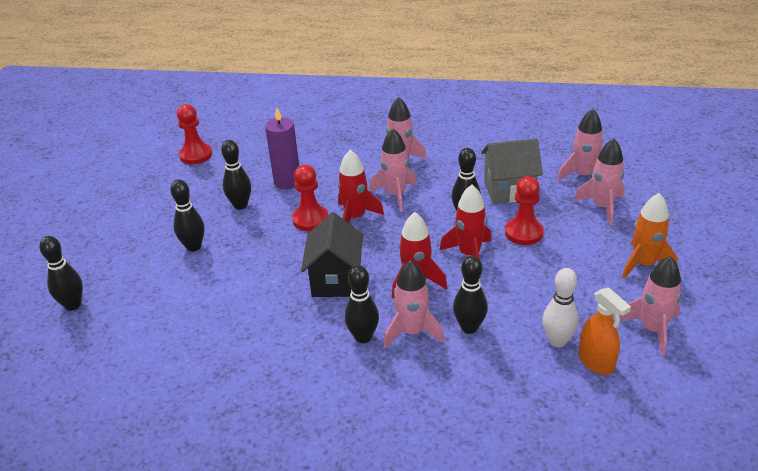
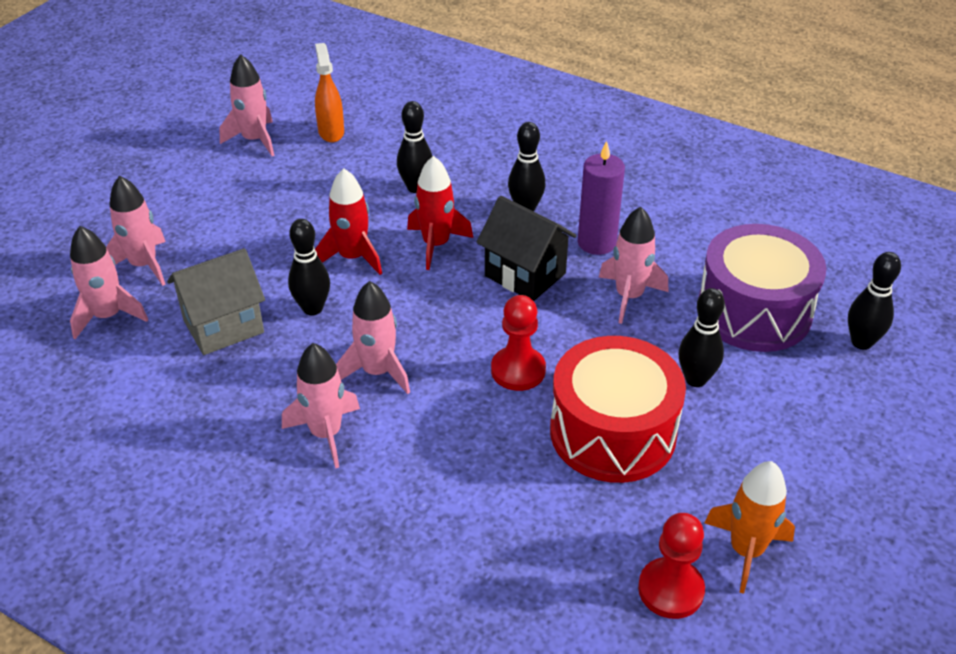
camera: 160 degrees left, 5 degrees up
black bowling pin [221,140,251,210] -> red drum [550,336,686,483]
purple candle [265,108,299,189] -> purple candle moved to [578,141,625,255]
black house [301,212,363,297] -> black house turned 75 degrees counterclockwise [477,196,577,301]
red rocket [337,150,384,223] -> none
pink rocket [384,260,445,348] -> pink rocket moved to [599,207,668,324]
grey house [481,138,543,204] -> grey house turned 45 degrees counterclockwise [167,248,265,355]
red pawn [505,176,544,245] -> none
white bowling pin [542,268,579,347] -> none
orange rocket [622,193,678,279] -> orange rocket moved to [704,461,795,594]
none -> purple drum [698,224,827,352]

